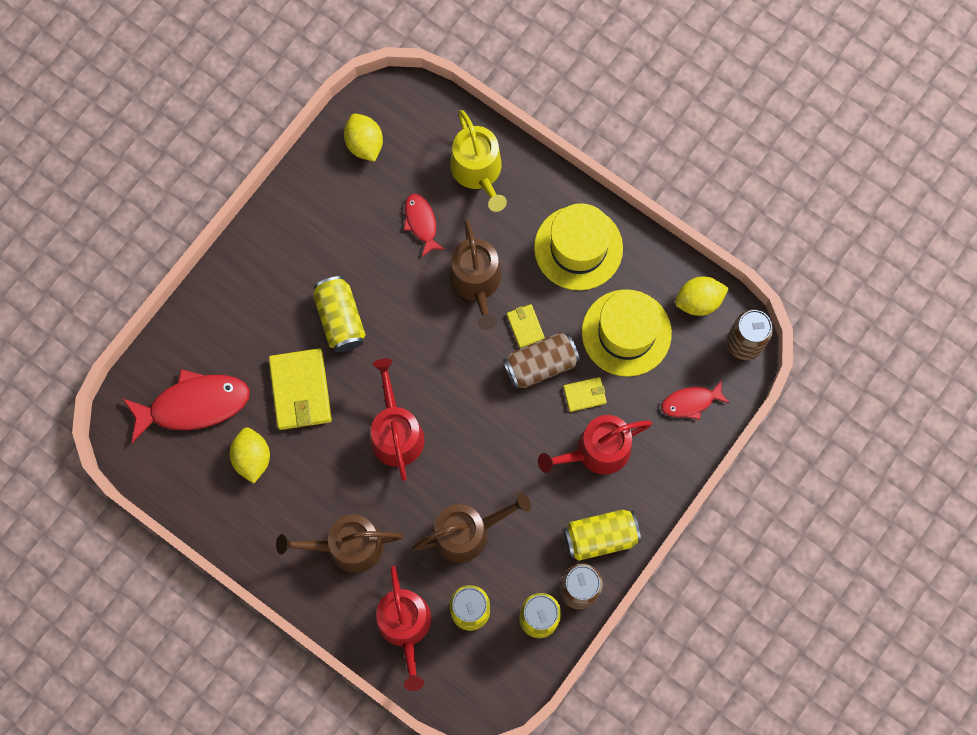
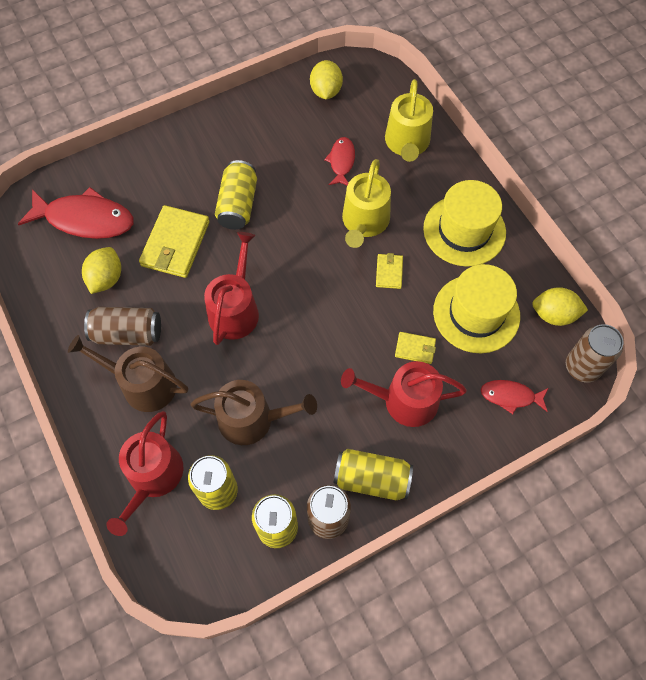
camera: 25 degrees right, 10 degrees down
brown watering can [449,220,501,330] -> yellow watering can [342,159,391,248]
brown can [503,332,580,389] -> brown can moved to [84,307,161,346]

